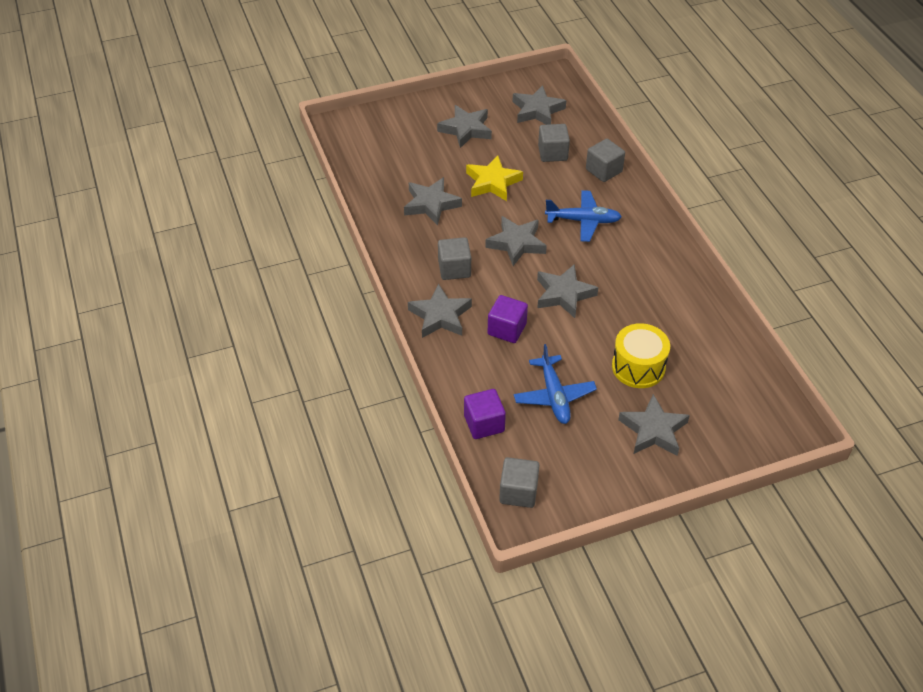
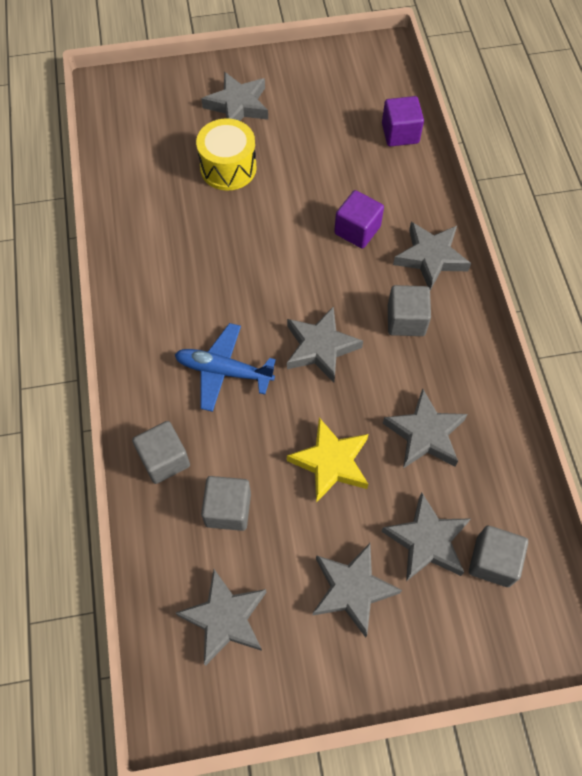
camera: 170 degrees left, 15 degrees up
grey cube [499,457,539,508] -> grey cube moved to [469,526,528,587]
blue plane [514,344,597,424] -> none
grey star [537,264,598,318] -> grey star moved to [381,492,470,581]

